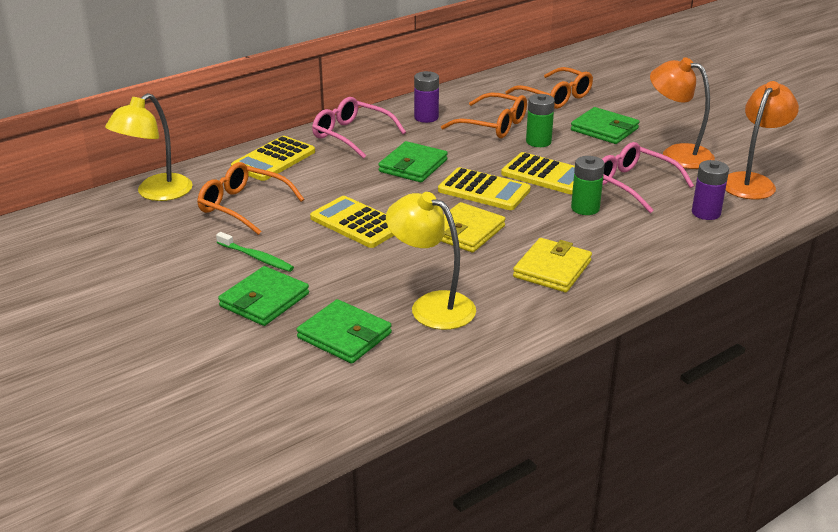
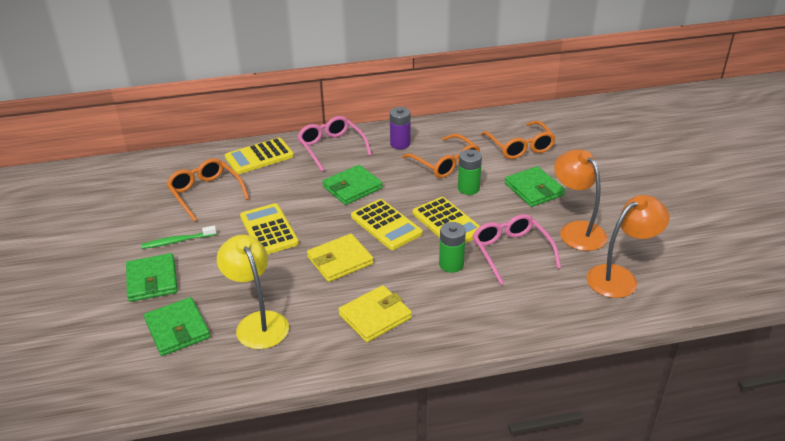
camera: 25 degrees right, 5 degrees up
yellow lamp [105,93,193,201] -> none
green toothbrush [216,232,294,272] -> green toothbrush turned 105 degrees clockwise [141,226,217,249]
green wallet [218,266,309,326] -> green wallet turned 75 degrees counterclockwise [126,253,178,302]
purple battery [692,160,729,220] -> none

